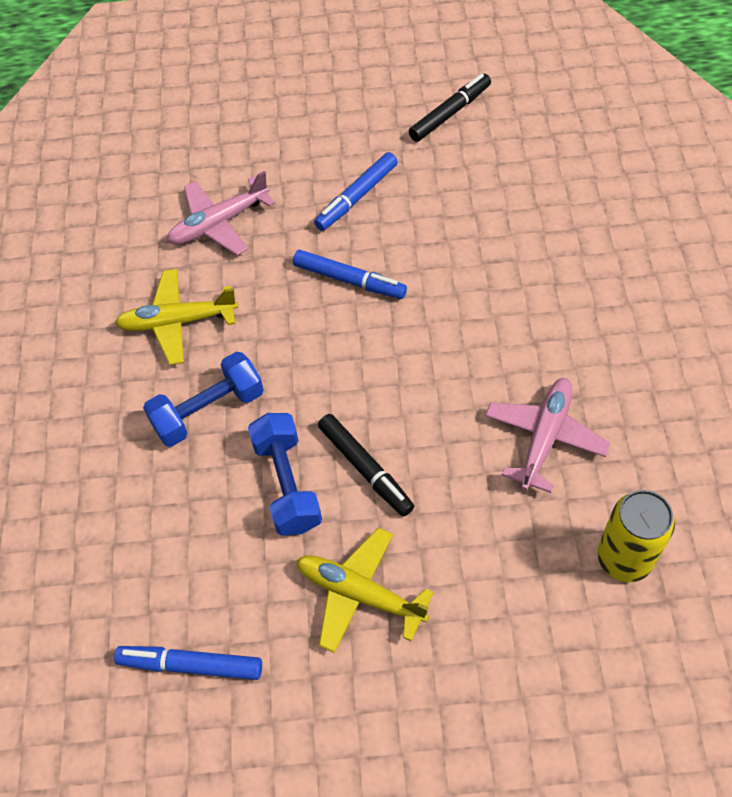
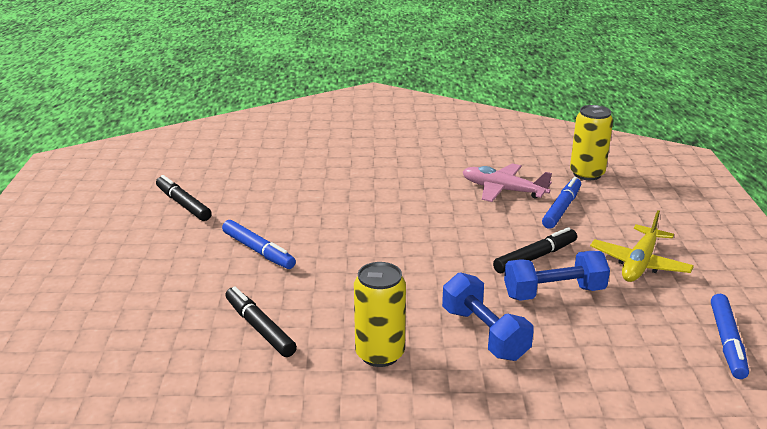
camera: 90 degrees left, 30 degrees down
yellow plane [115,269,238,365] -> yellow can [354,262,406,367]
pink plane [167,171,276,255] -> black marker [225,286,297,357]
blue marker [293,250,407,299] -> blue marker moved to [542,177,581,229]

